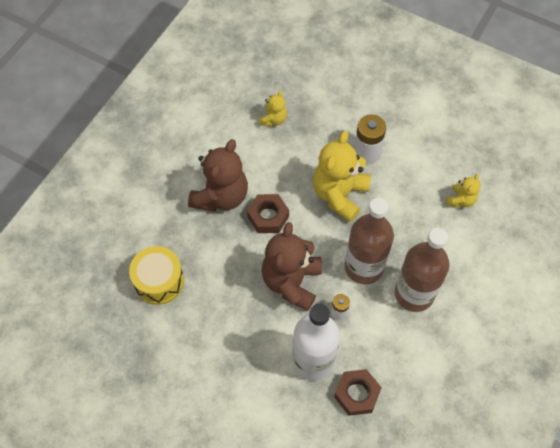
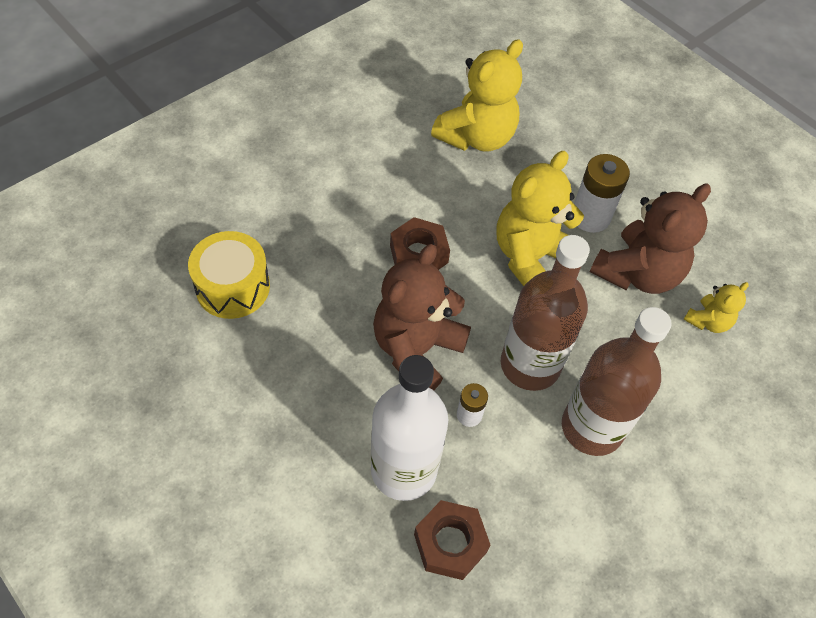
camera: 15 degrees right, 5 degrees down
brown teddy bear [188,139,248,212] -> brown teddy bear moved to [590,183,711,294]
yellow teddy bear [259,90,287,126] -> yellow teddy bear [431,39,523,152], size x2.00

